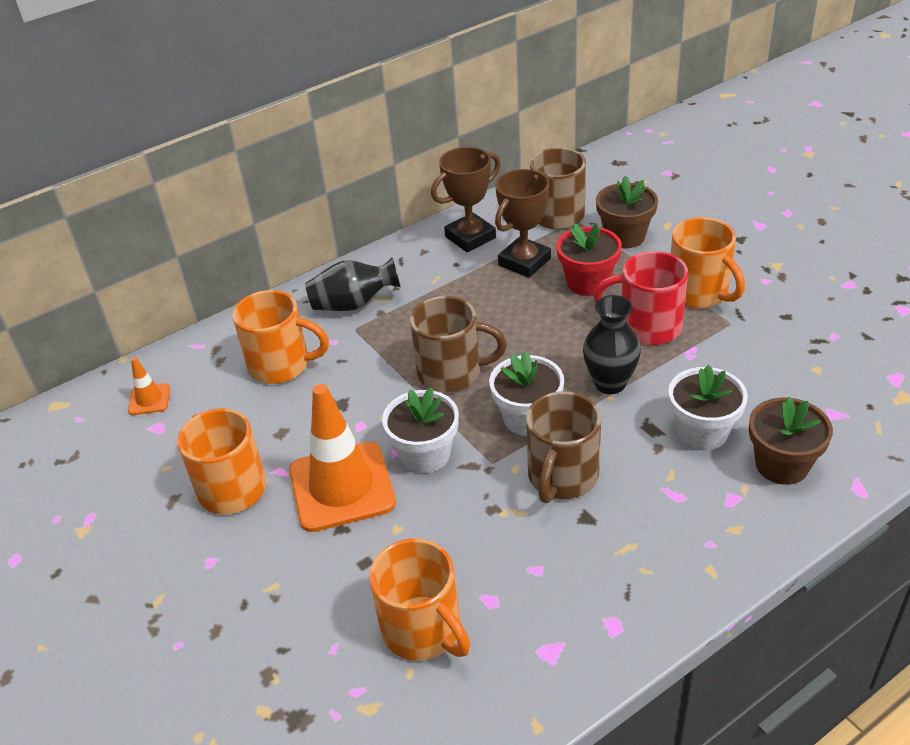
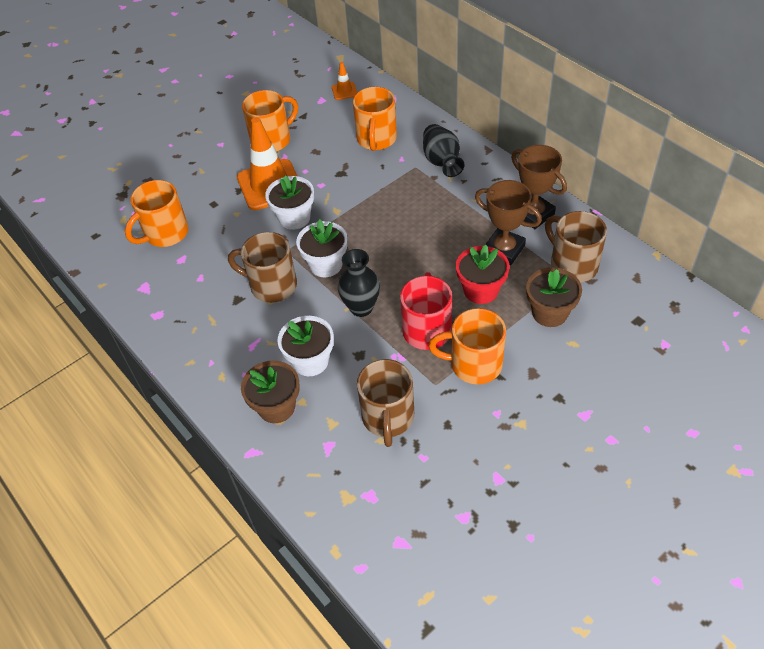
camera: 85 degrees right, 10 degrees up
brown mug [410,296,507,392] -> brown mug moved to [357,359,414,447]
orange mug [671,217,745,308] -> orange mug turned 45 degrees clockwise [429,308,506,384]

